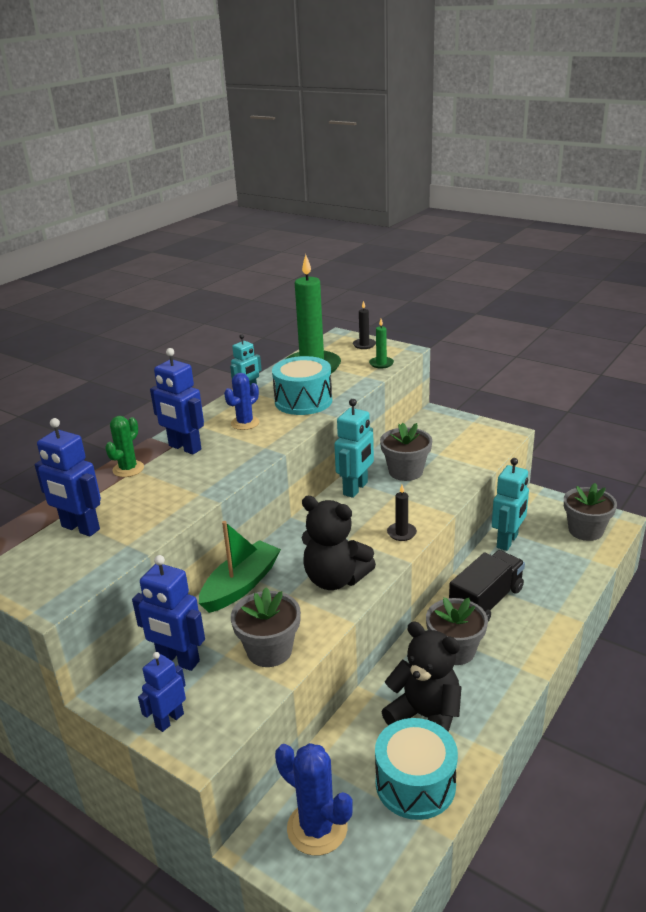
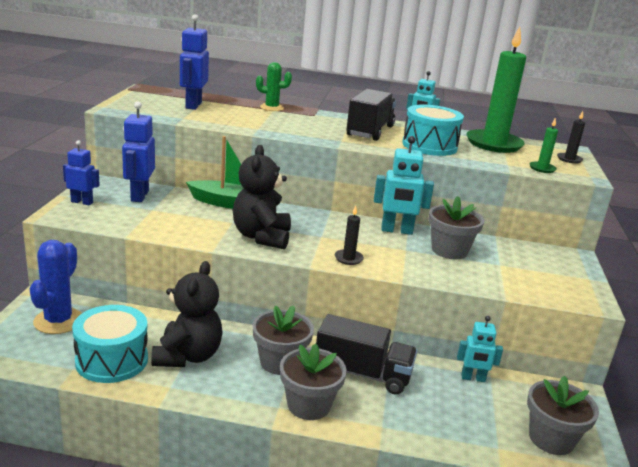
camera: 60 degrees right, 5 degrees down
blue robot [150,348,204,455] -> none
blue cactus [224,373,259,430] -> black truck [347,89,396,141]
grey flower pot [231,587,301,667] -> grey flower pot moved to [280,343,347,420]
turquoise robot [492,458,529,551] -> turquoise robot [457,316,503,382], size x0.65

